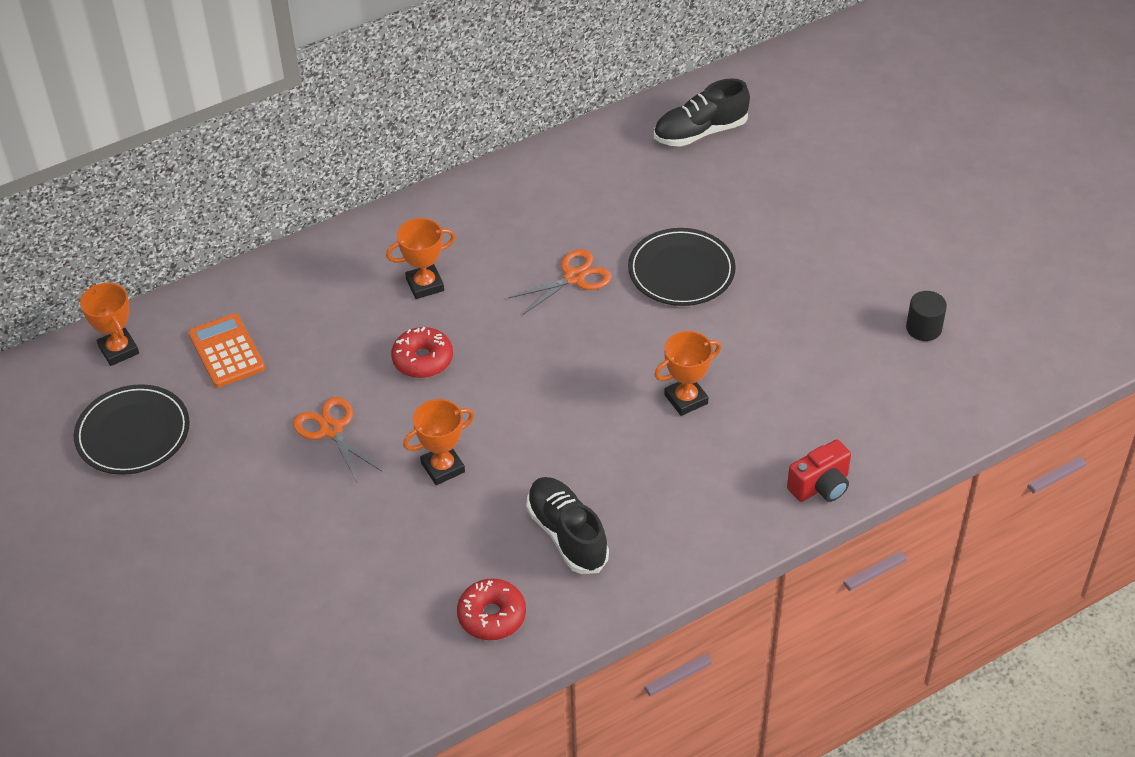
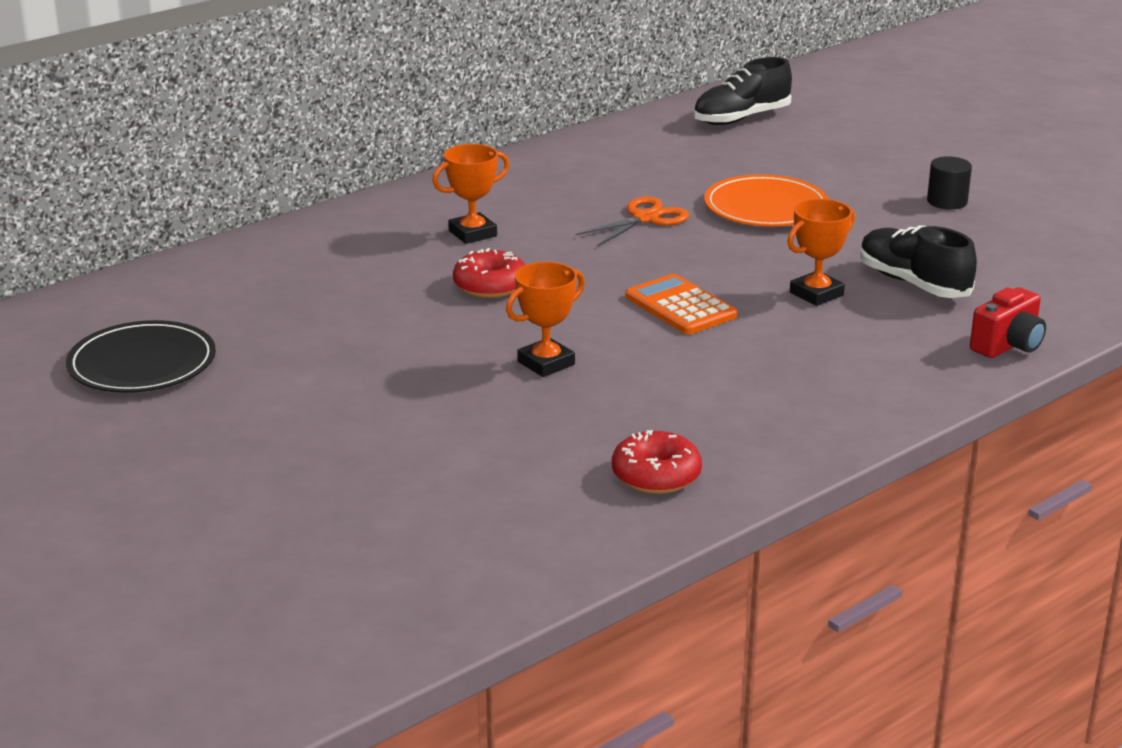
camera: 10 degrees left, 20 degrees down
orange trophy [80,283,139,366] -> none
orange calculator [188,313,265,387] -> orange calculator moved to [625,274,738,334]
orange scissors [293,397,381,482] -> none
black shoe [526,477,609,574] -> black shoe moved to [860,225,977,298]
black plate [628,228,736,306] -> orange plate [704,174,828,227]
black cylinder [906,291,947,341] -> black cylinder moved to [927,156,972,210]

